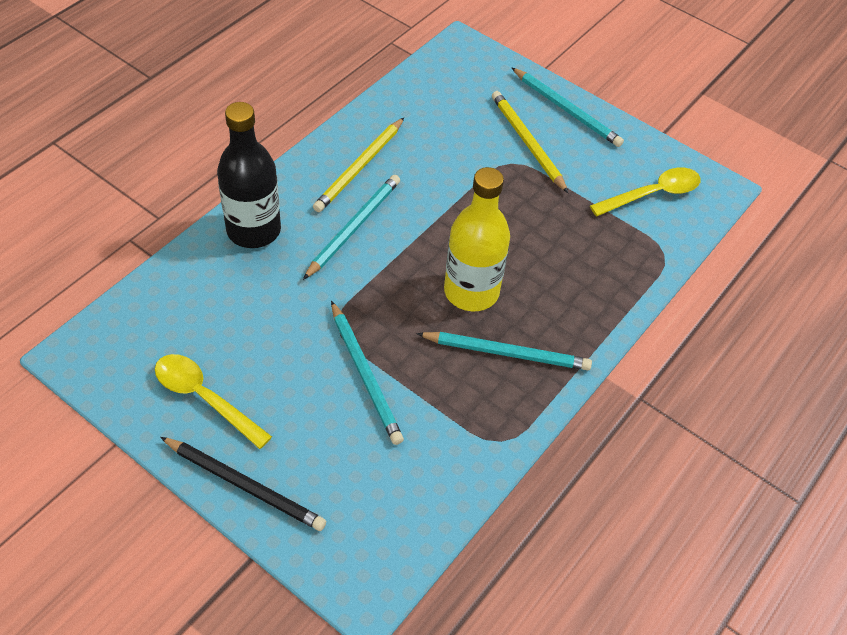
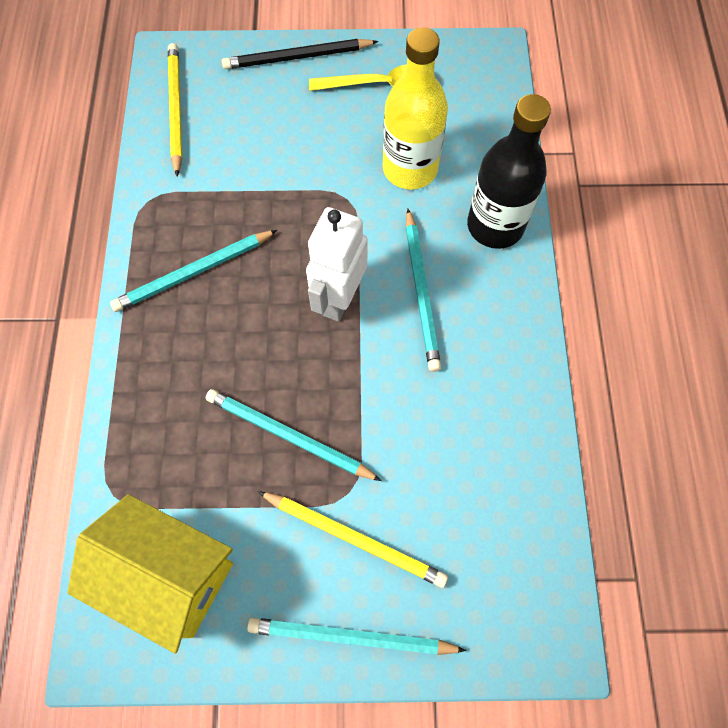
camera: 145 degrees right, 15 degrees up
yellow pencil [313,118,404,212] -> yellow pencil moved to [168,43,182,177]
turquoise pencil [331,301,404,445] -> turquoise pencil moved to [206,389,382,481]
yellow bottle [444,167,510,311] -> yellow bottle moved to [383,27,448,190]
yellow spoon [590,167,701,216] -> yellow house [67,494,233,654]
none -> white robot [306,207,368,322]

